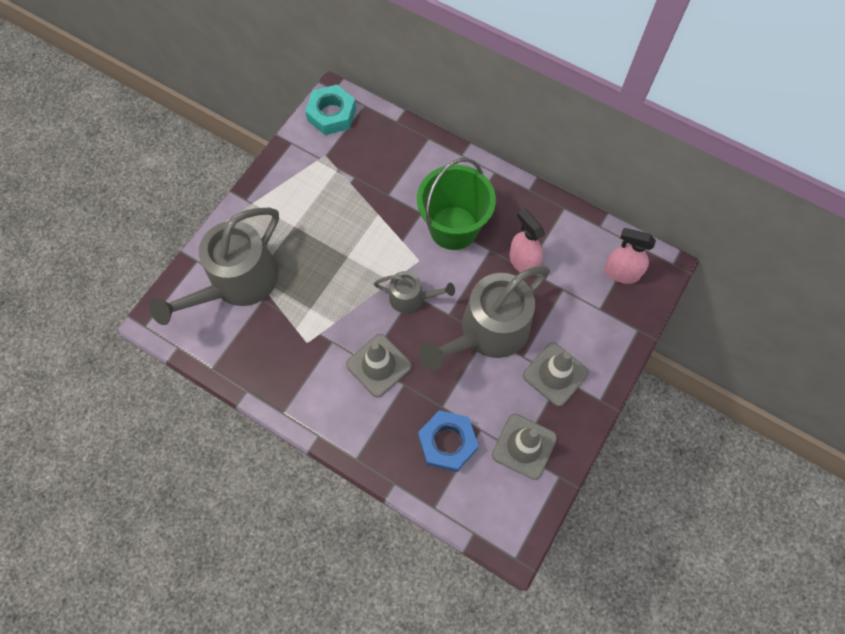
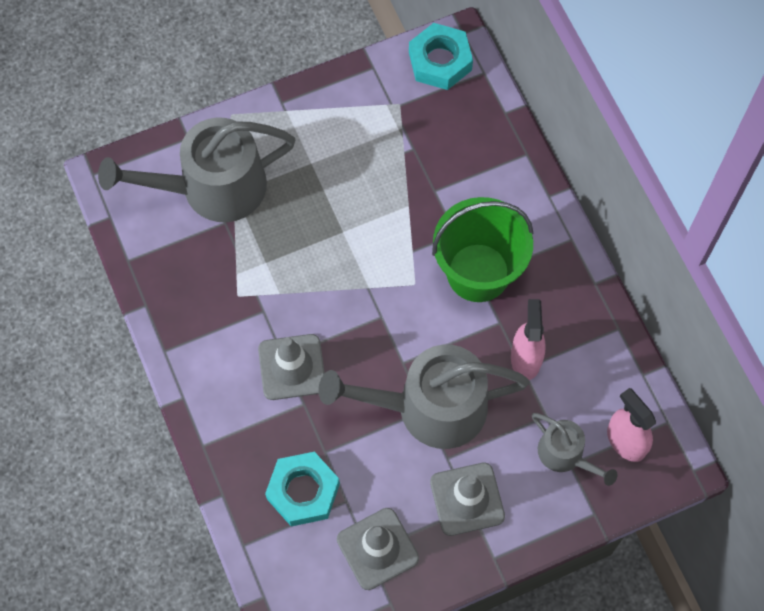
camera: 35 degrees right, 0 degrees up
grey watering can [374,271,455,313] -> grey watering can moved to [532,413,617,486]
blue nut [418,410,478,472] -> turquoise nut [265,451,340,527]

